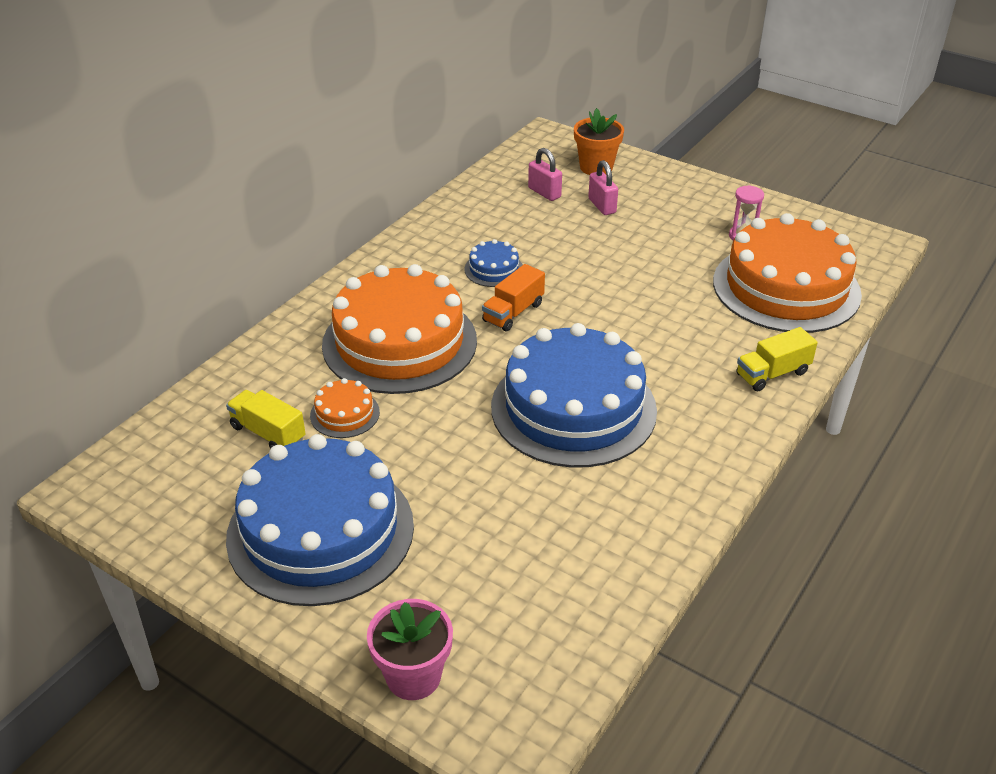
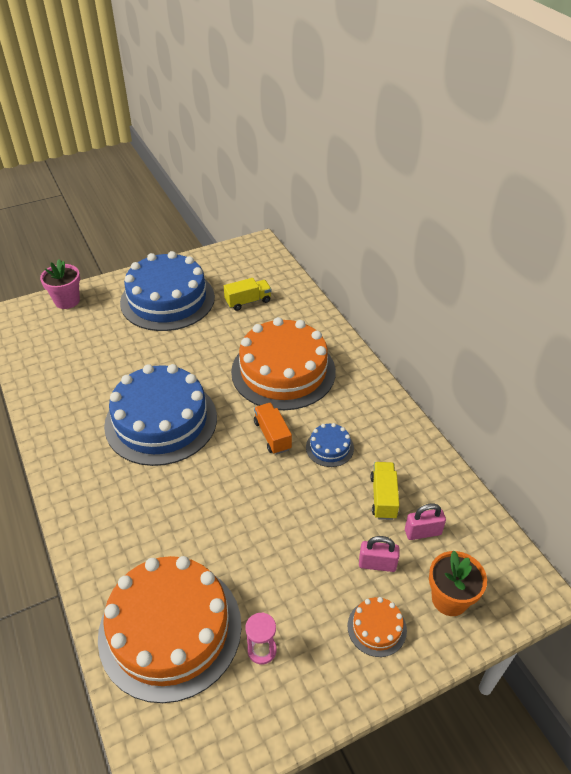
camera: 120 degrees right, 5 degrees up
orange cake [310,378,380,438] -> orange cake moved to [348,597,407,657]
yellow truck [736,327,818,392] -> yellow truck moved to [370,462,399,520]

